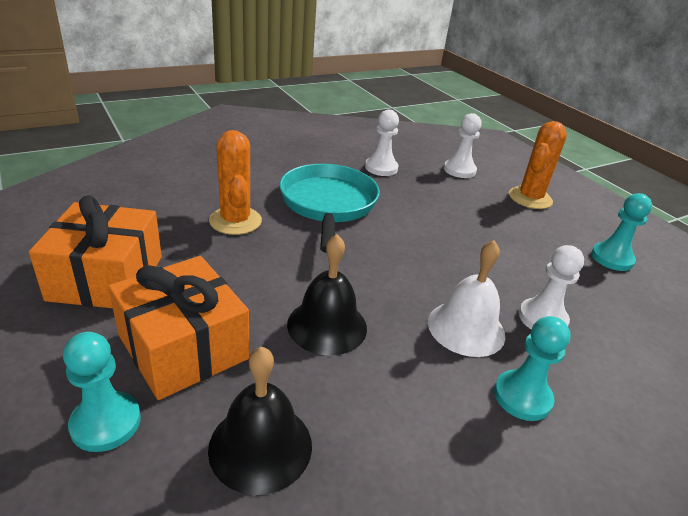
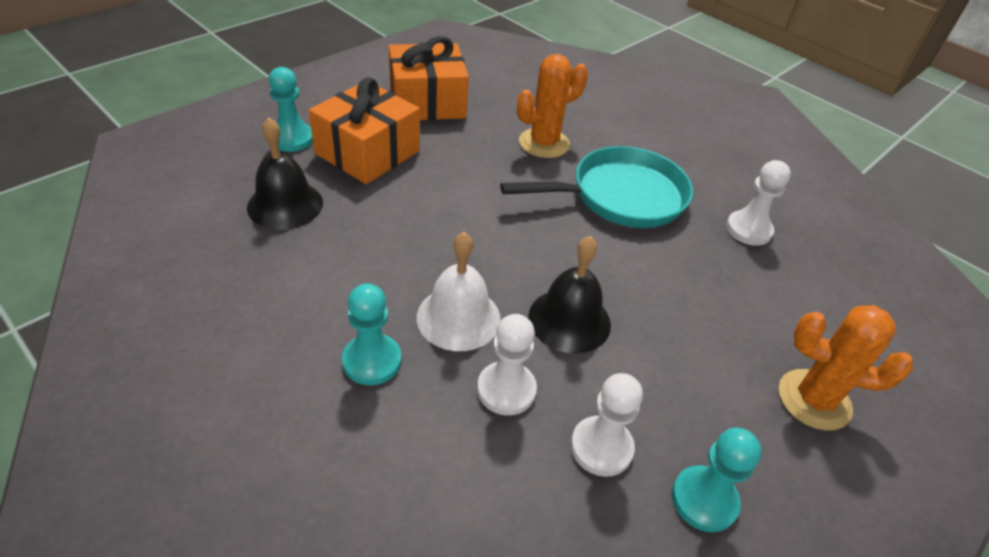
camera: 75 degrees right, 10 degrees up
black bell [287,234,367,355] -> black bell moved to [528,236,611,353]
white pawn [444,113,482,178] -> white pawn moved to [571,373,643,477]

